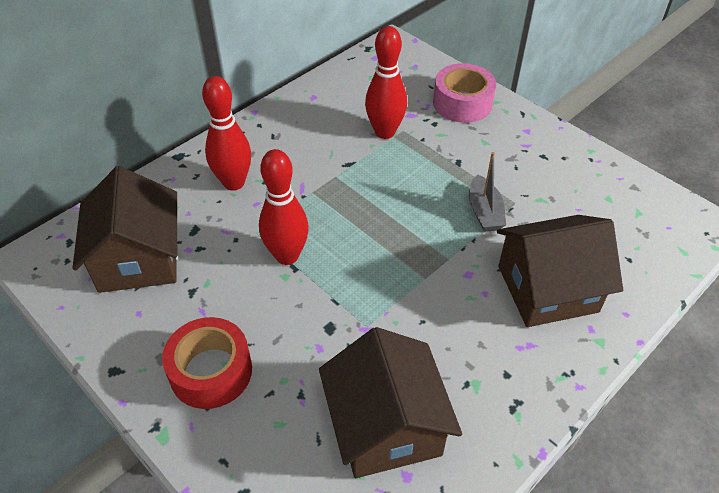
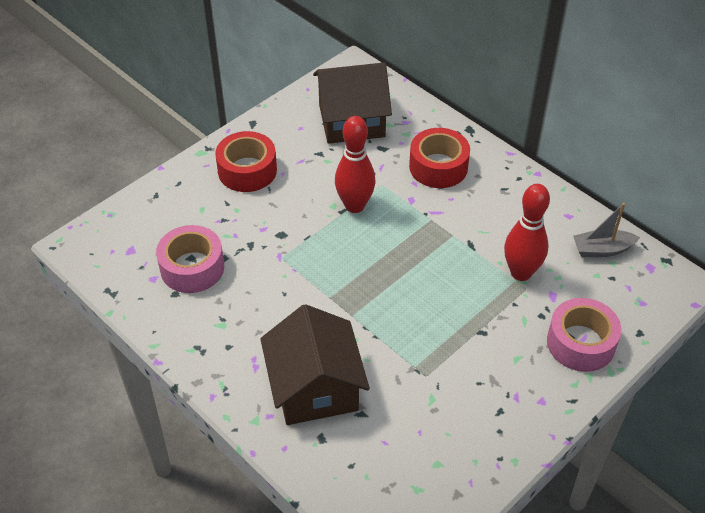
camera: 90 degrees right, 0 degrees up
red bowling pin [202,76,251,191] -> red tape [409,128,470,188]
brown house [319,327,462,478] -> pink tape [156,225,224,293]
grey boat [469,152,506,232] -> grey boat moved to [573,203,640,257]

